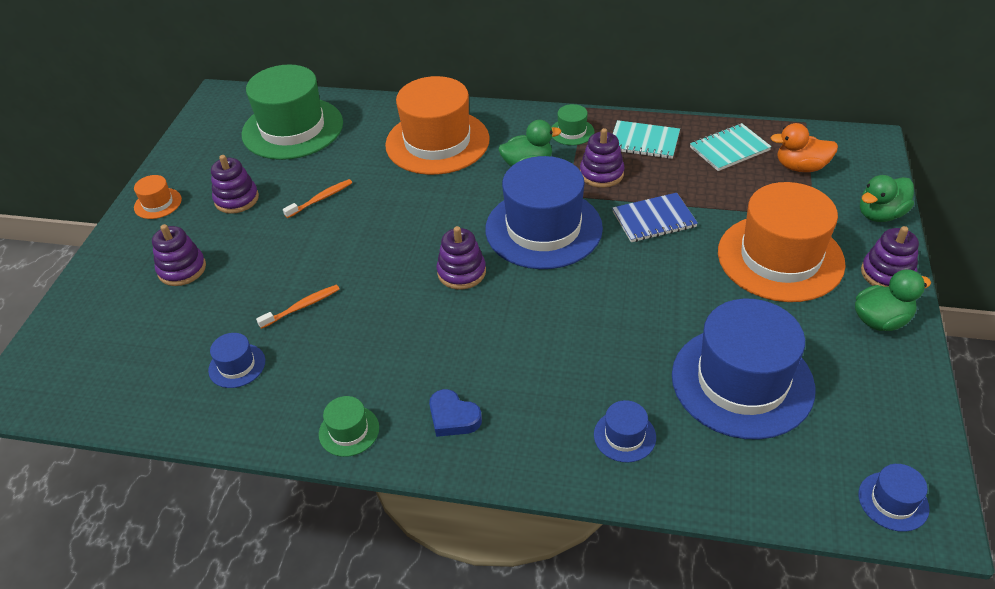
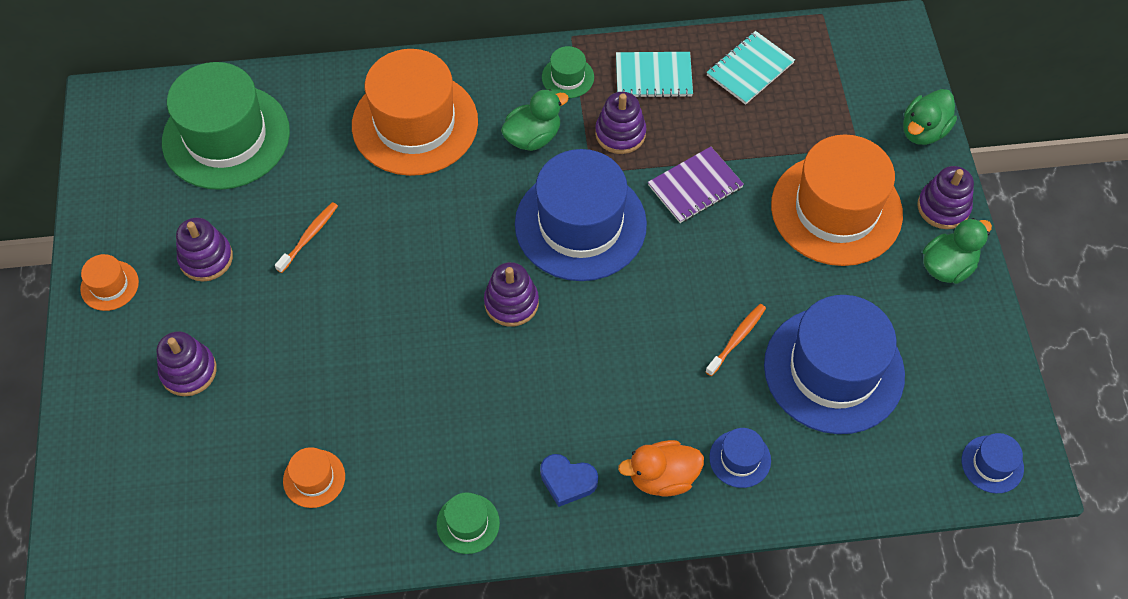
camera: 20 degrees left, 15 degrees up
blue hat [208,333,265,388] -> orange hat [283,447,345,508]
orange toothbrush [256,284,340,329] -> orange toothbrush moved to [705,304,766,376]
blue notebook [612,193,698,242] -> purple notebook [648,147,744,223]
orange duck [770,123,838,172] -> orange duck moved to [618,440,704,497]

